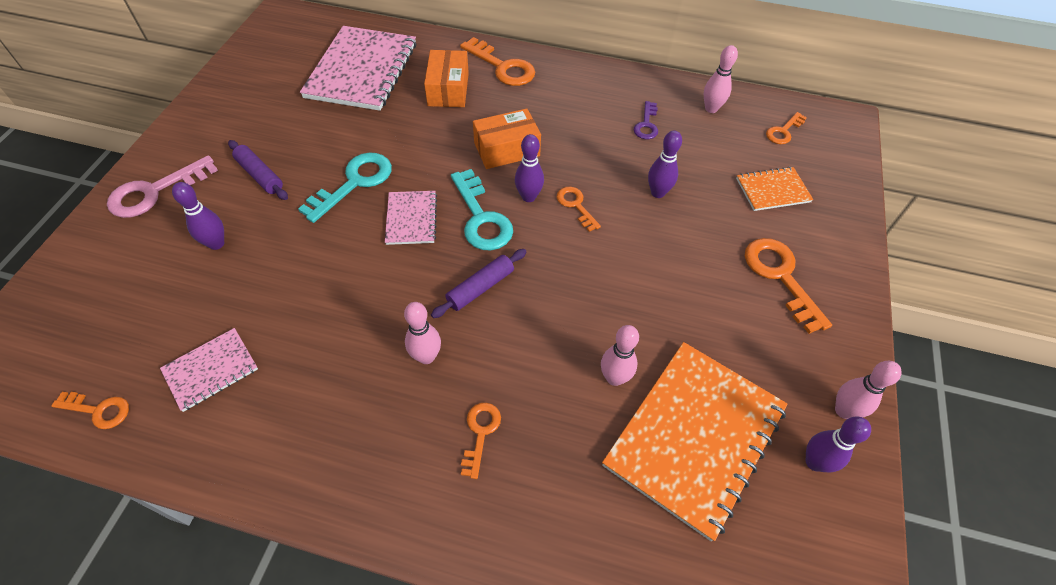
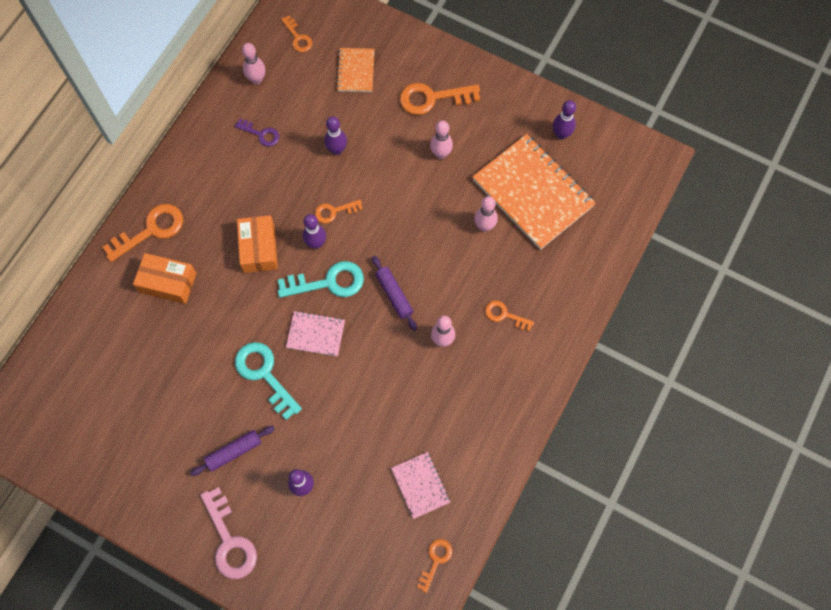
camera: 75 degrees left, 15 degrees up
pink notebook [300,26,416,111] -> none
pink bowling pin [835,361,902,419] -> pink bowling pin moved to [430,121,453,159]

